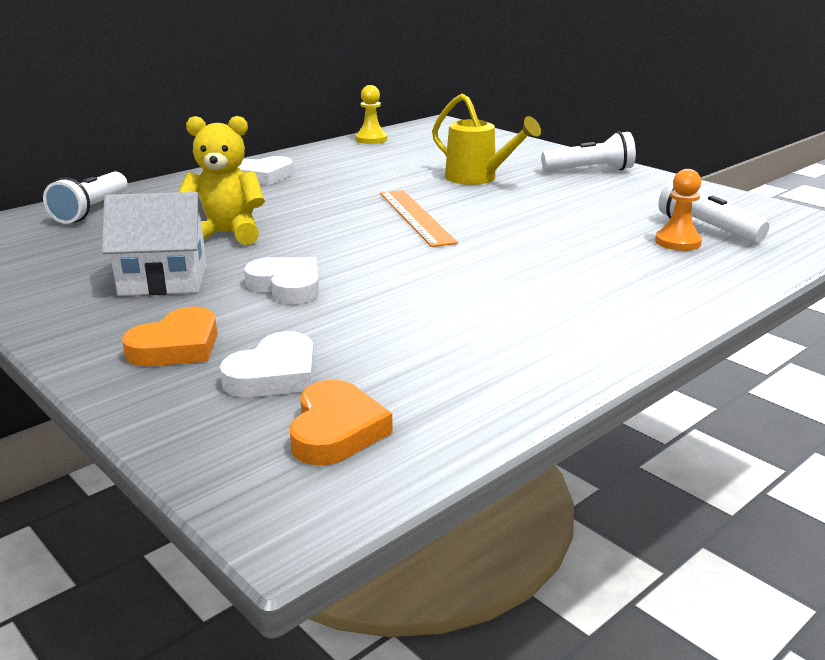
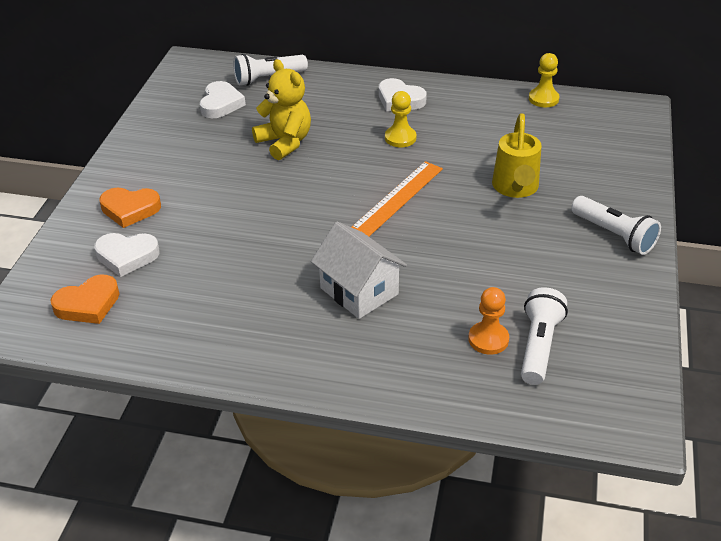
camera: 55 degrees right, 15 degrees up
white house [102,192,207,296] -> white house moved to [311,222,407,319]
white heart [244,257,319,304] -> white heart moved to [200,81,246,118]
none -> yellow pawn [385,91,416,147]

